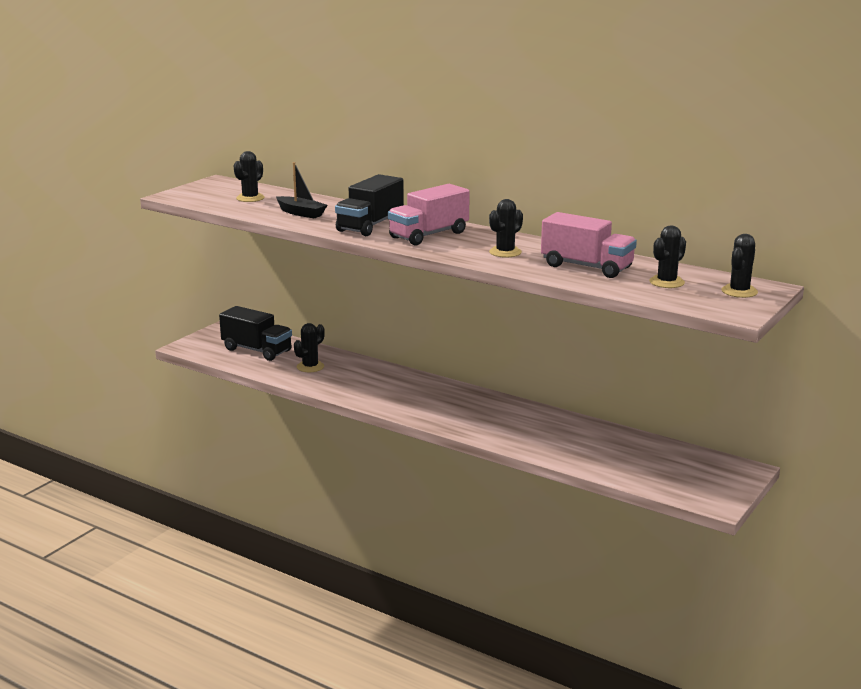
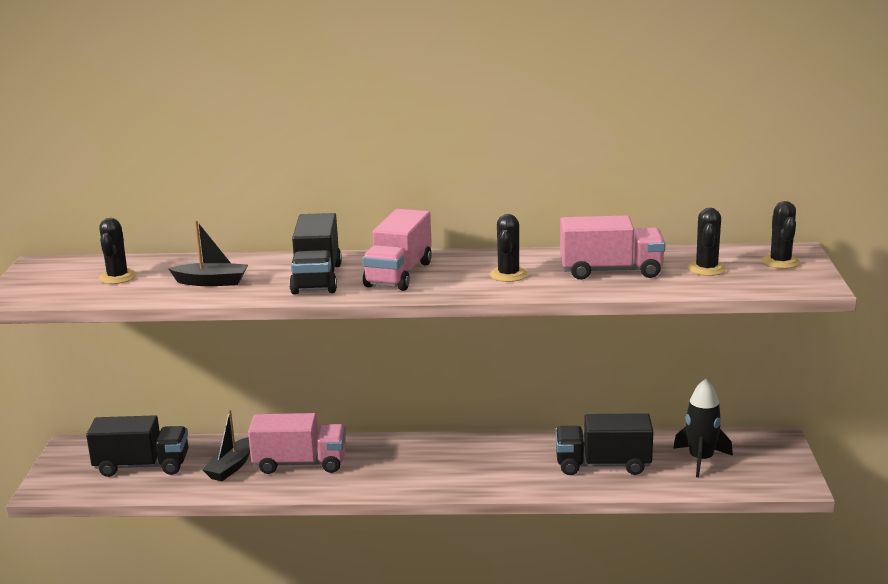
camera: 30 degrees left, 0 degrees up
black cactus [294,323,325,372] -> black boat [203,410,250,481]
none -> pink truck [248,413,346,474]
none -> black truck [555,413,653,475]
none -> black rocket [673,379,733,477]

